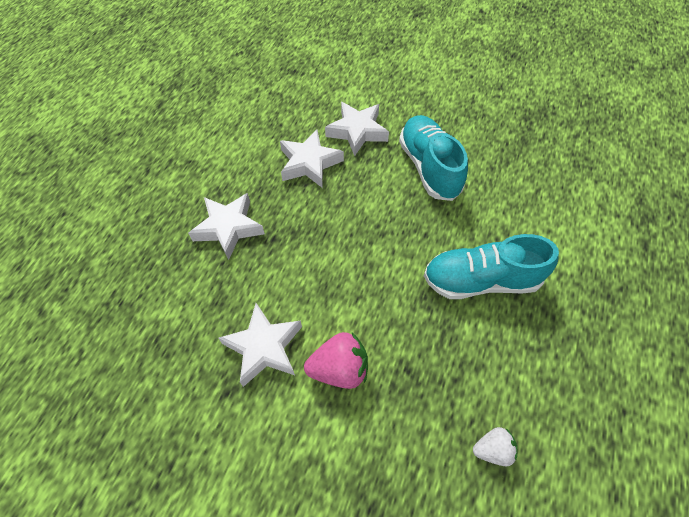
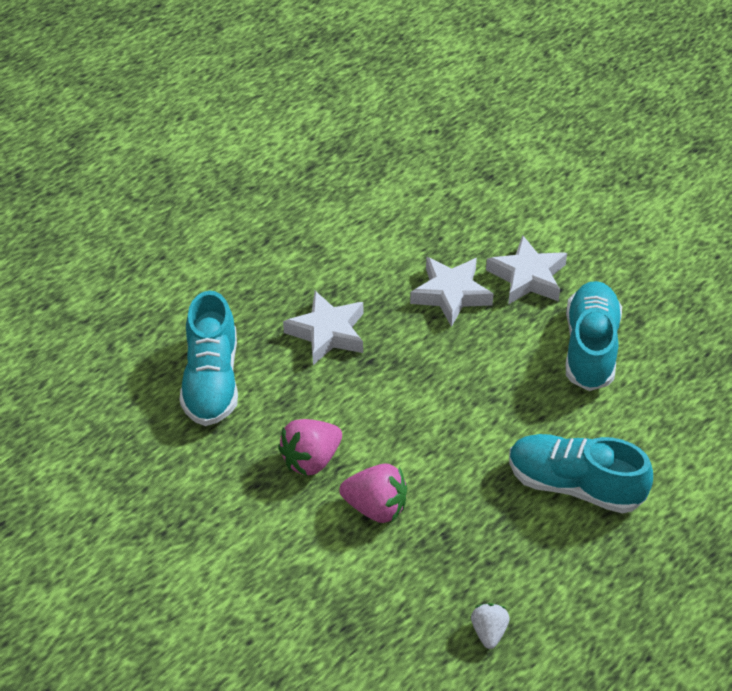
camera: 25 degrees right, 10 degrees down
white star [219,303,302,387] -> pink strawberry [278,419,342,476]
white strawberry [473,427,518,466] -> white strawberry turned 105 degrees counterclockwise [471,603,509,649]
none -> turquoise shoe [180,291,238,426]

